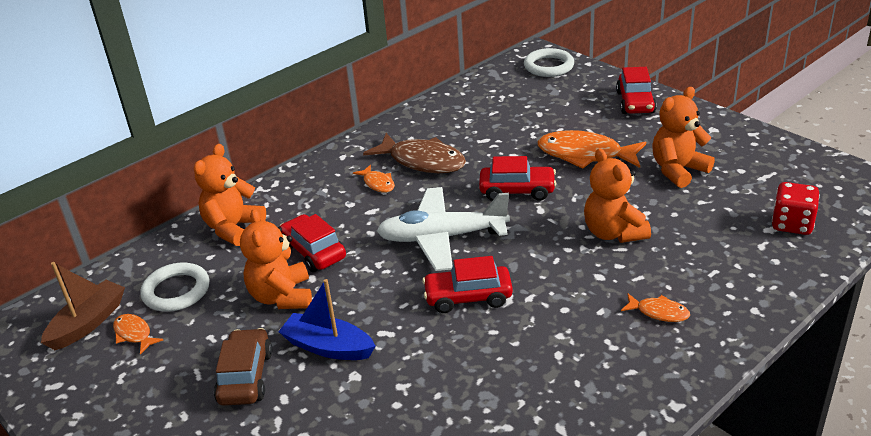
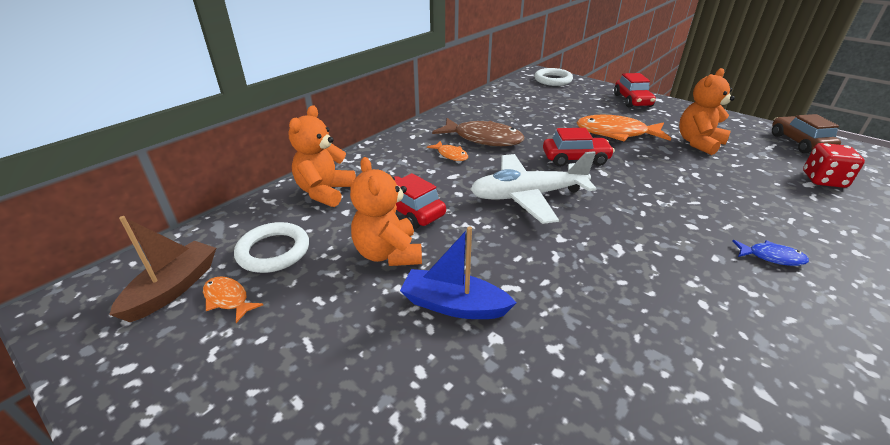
camera: 10 degrees left, 0 degrees up
brown car [214,328,272,406] -> brown car moved to [772,114,841,153]
red car [422,256,513,313] -> none
orange teddy bear [584,148,651,243] -> none
orange fish [621,293,690,322] -> blue fish [733,240,809,266]

